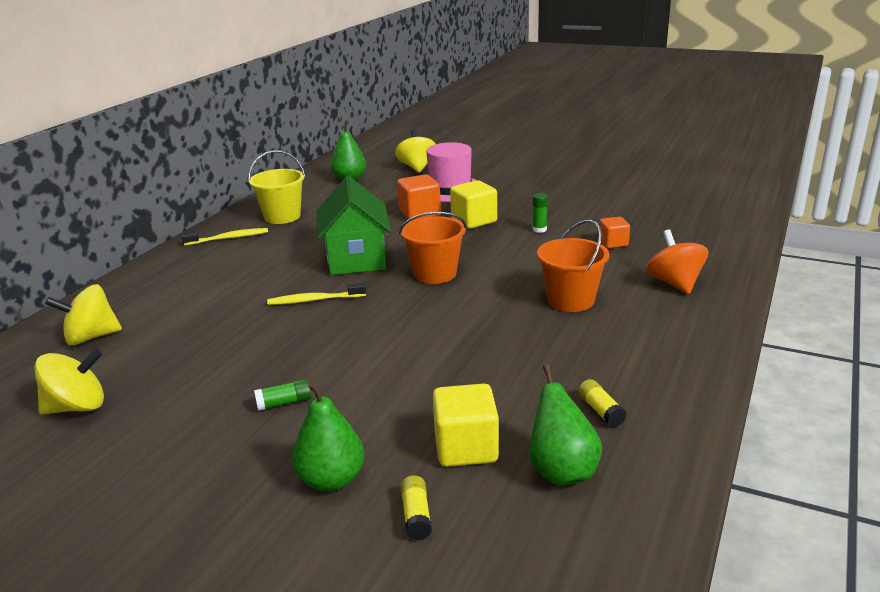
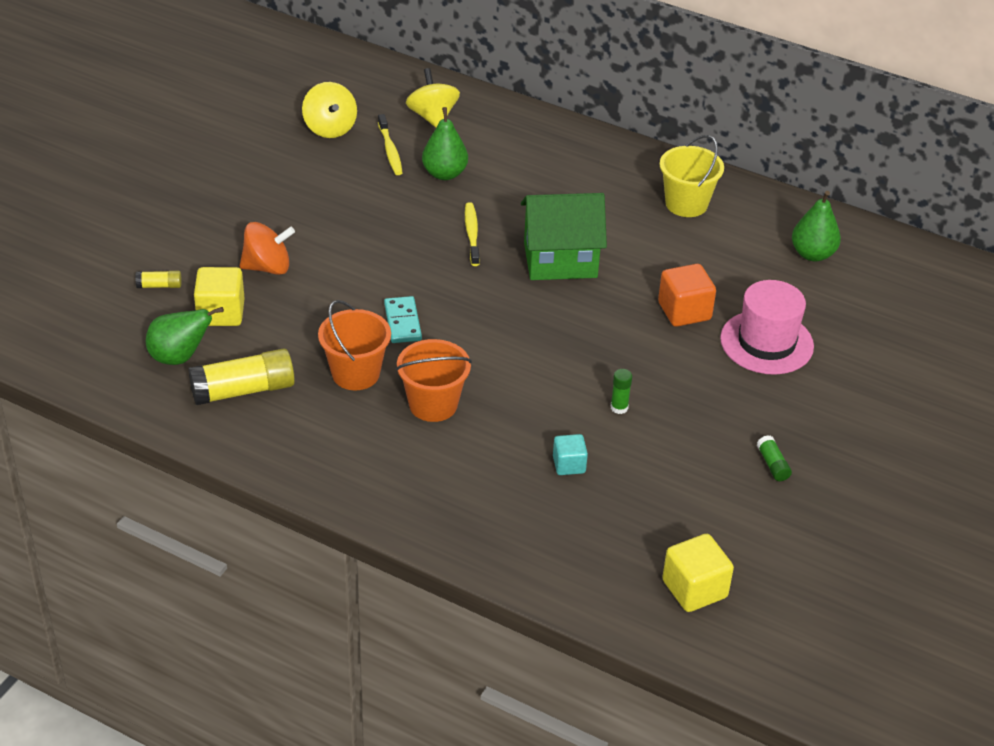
camera: 90 degrees right, 15 degrees up
yellow toothbrush [182,228,268,246] -> yellow toothbrush moved to [378,114,403,175]
green glue stick [254,379,311,411] -> green glue stick moved to [757,435,792,481]
green pear [292,382,364,492] -> green pear moved to [422,107,468,180]
yellow spinning top [395,130,436,173] -> none
orange bucket [399,212,467,284] -> orange bucket moved to [318,300,391,390]
yellow cube [450,180,497,229] -> yellow cube moved to [662,534,734,612]
yellow glue stick [578,379,627,427] -> yellow glue stick [188,348,295,405], size x2.14
orange cube [599,217,630,248] -> turquoise cube [553,434,588,475]
orange spinning top [647,230,708,294] -> orange spinning top moved to [240,222,295,275]
none -> turquoise domino [384,296,422,343]

